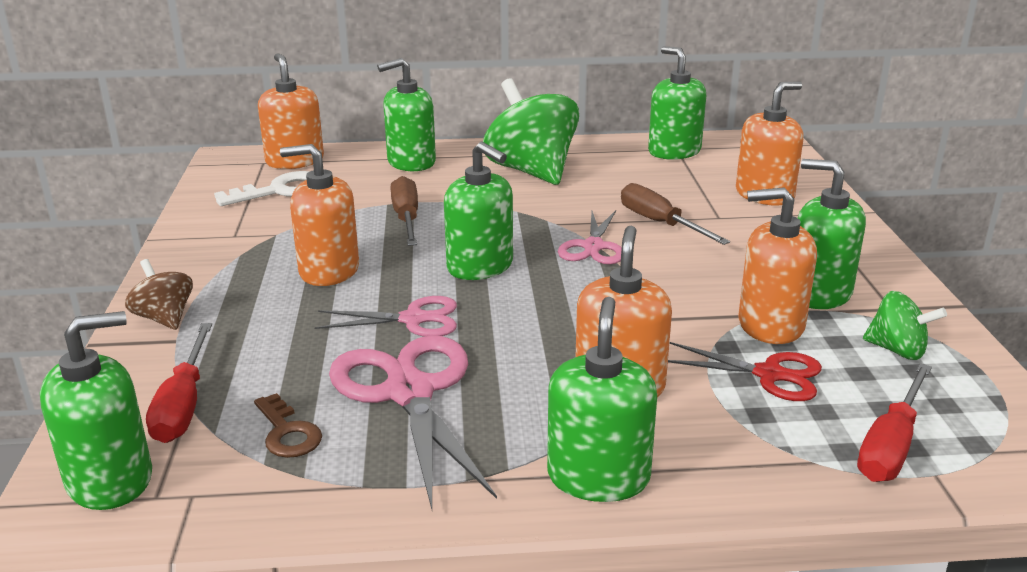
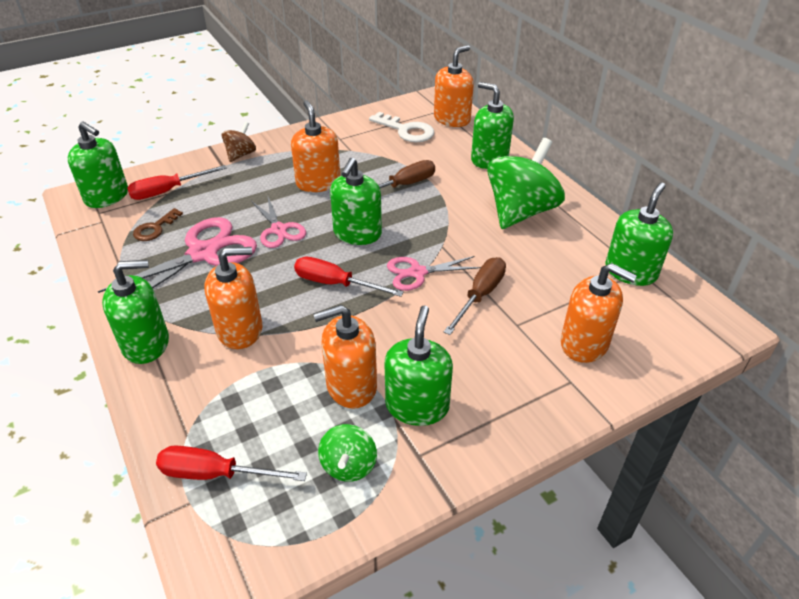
camera: 65 degrees right, 15 degrees up
red scissors [668,342,822,401] -> none
orange soap dispenser [738,187,817,344] -> orange soap dispenser turned 90 degrees counterclockwise [313,305,377,409]
none -> red screwdriver [294,257,404,297]

